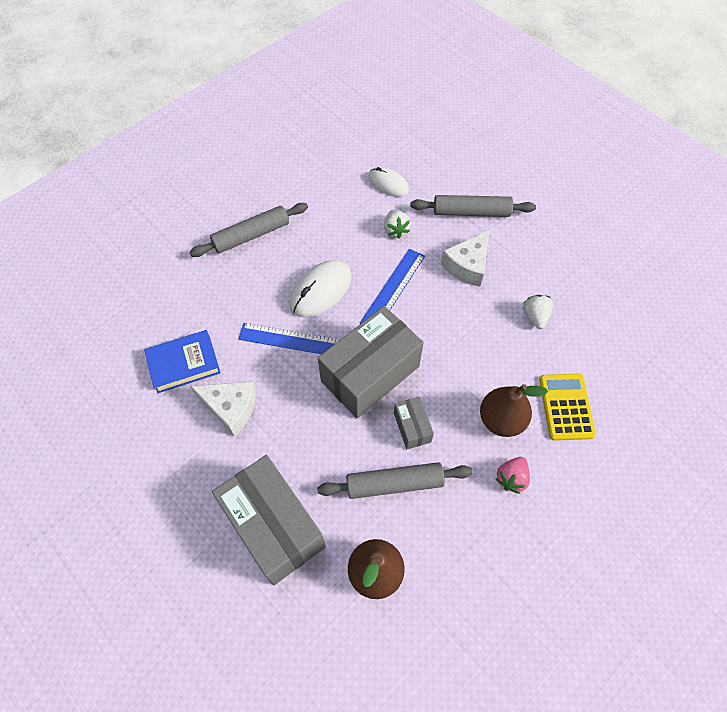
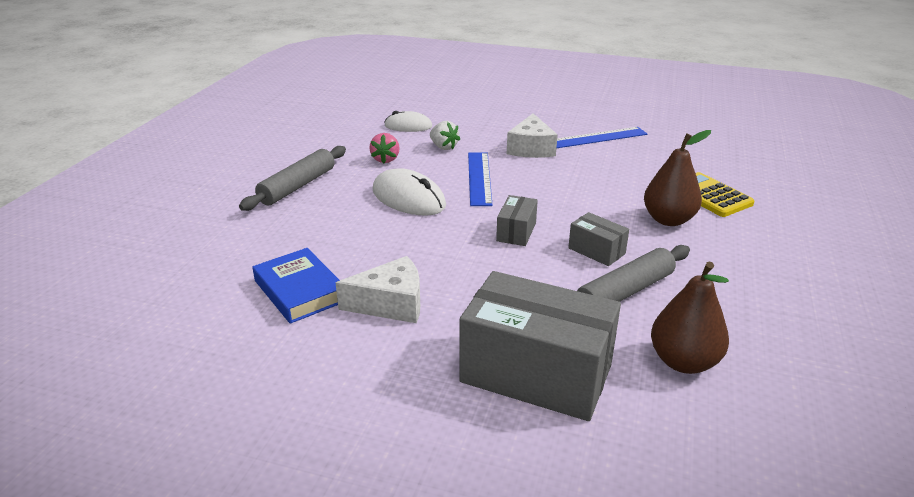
camera: 30 degrees left, 30 degrees down
blue book [144,330,220,393] -> blue book turned 75 degrees counterclockwise [252,248,340,324]
blue ruler [238,323,341,354] -> blue ruler moved to [557,127,647,148]
white mouse [289,260,352,318] -> white mouse turned 60 degrees counterclockwise [373,168,446,216]
grey box [318,306,424,419] -> grey box [496,195,538,246], size x0.46
grey rolling pin [411,195,536,217] -> none
pink strawberry [496,457,530,494] -> pink strawberry moved to [369,133,400,163]
white strawberry [523,295,553,329] -> none

